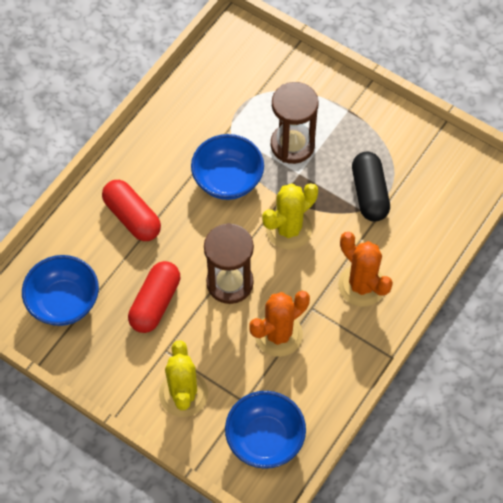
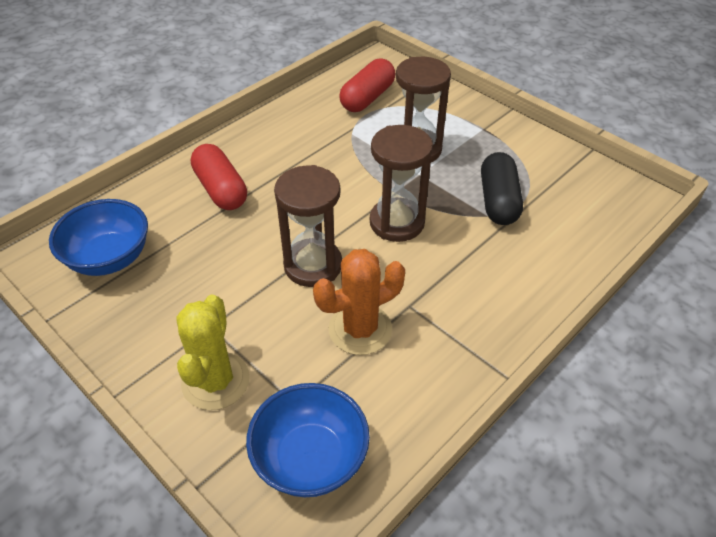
camera: 10 degrees right, 15 degrees down
red capsule [128,261,180,333] -> red capsule moved to [339,58,395,112]
blue bowl [191,134,264,200] -> none
yellow cactus [262,183,318,250] -> brown hourglass [370,125,433,242]
orange cactus [338,232,393,307] -> none

